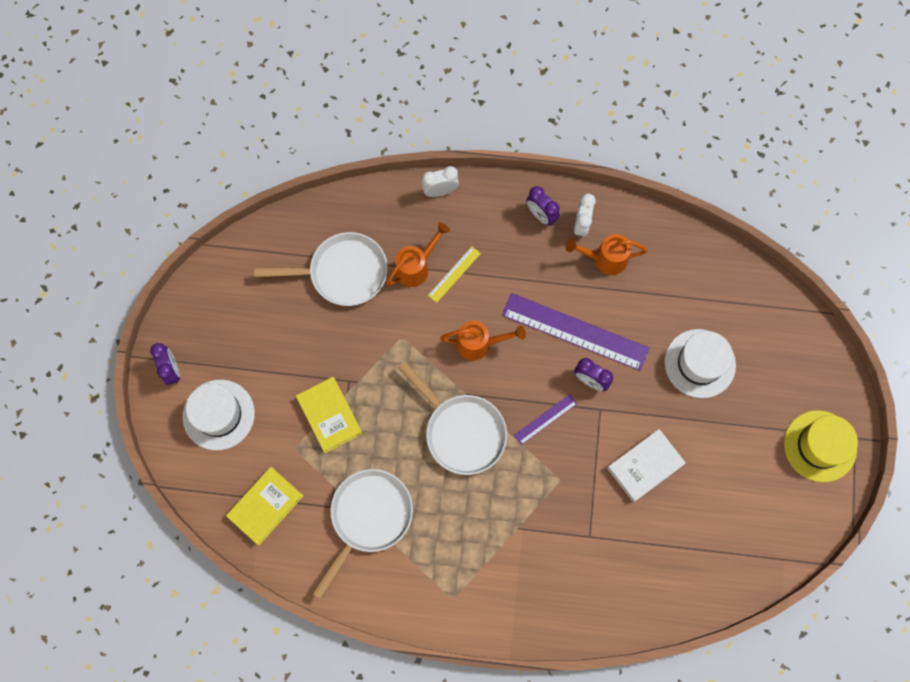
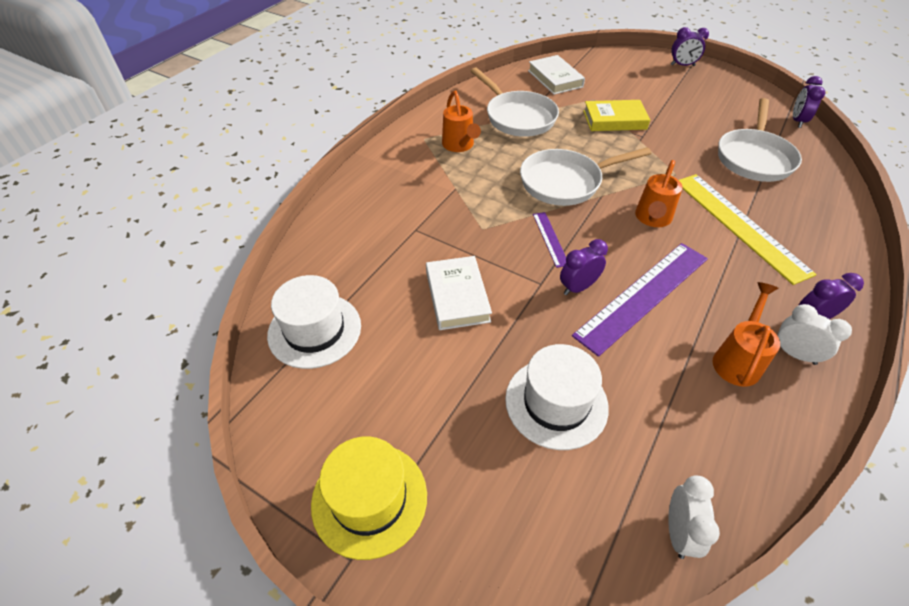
camera: 115 degrees right, 25 degrees down
white hat [183,380,255,450] -> white hat moved to [267,275,361,369]
yellow book [226,467,303,545] -> white book [528,55,585,95]
orange watering can [386,222,450,287] -> orange watering can moved to [442,90,481,152]
white clock [421,166,459,197] -> white clock moved to [668,475,720,559]
yellow ruler [428,247,481,303] -> yellow ruler [679,174,817,285], size x2.15
none -> purple clock [793,76,825,128]

